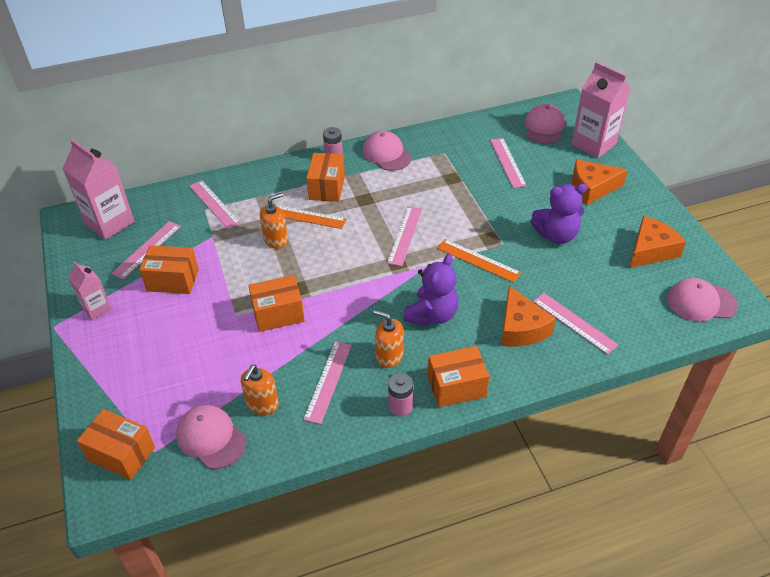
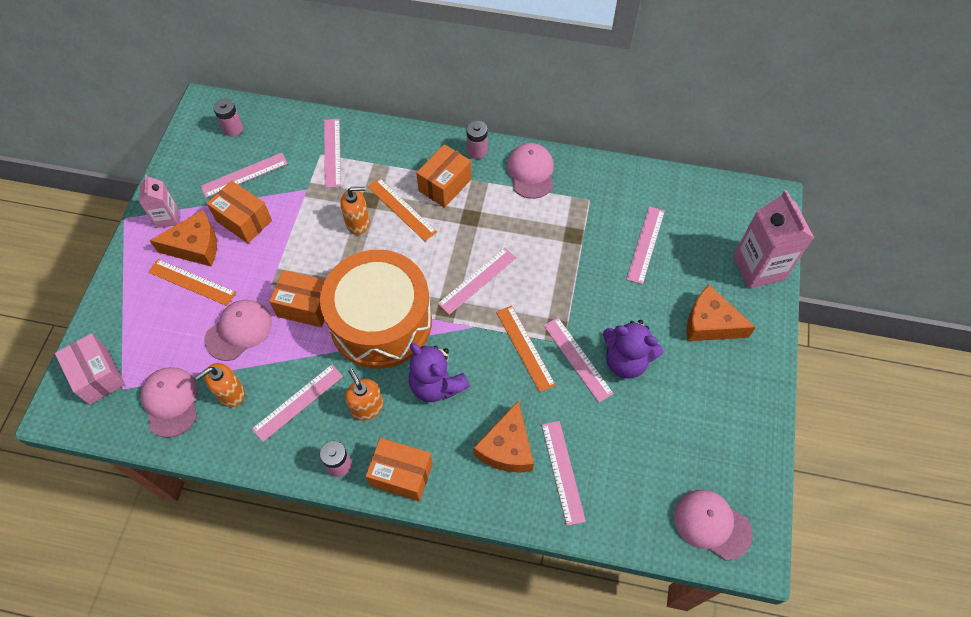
camera: 30 degrees right, 15 degrees up
pink carton [62,139,135,240] -> pink battery [213,98,243,136]
orange box [77,409,155,480] -> pink box [55,333,125,405]
purple teddy bear [403,254,458,326] -> purple teddy bear turned 75 degrees clockwise [409,343,470,402]
pink cap [525,104,565,144] -> pink cap moved to [204,300,272,361]
orange cheese [629,216,686,268] -> orange cheese moved to [149,210,217,267]
none -> orange ruler [148,259,236,306]
none -> orange drum [320,250,432,369]
none -> pink ruler [544,317,614,403]

